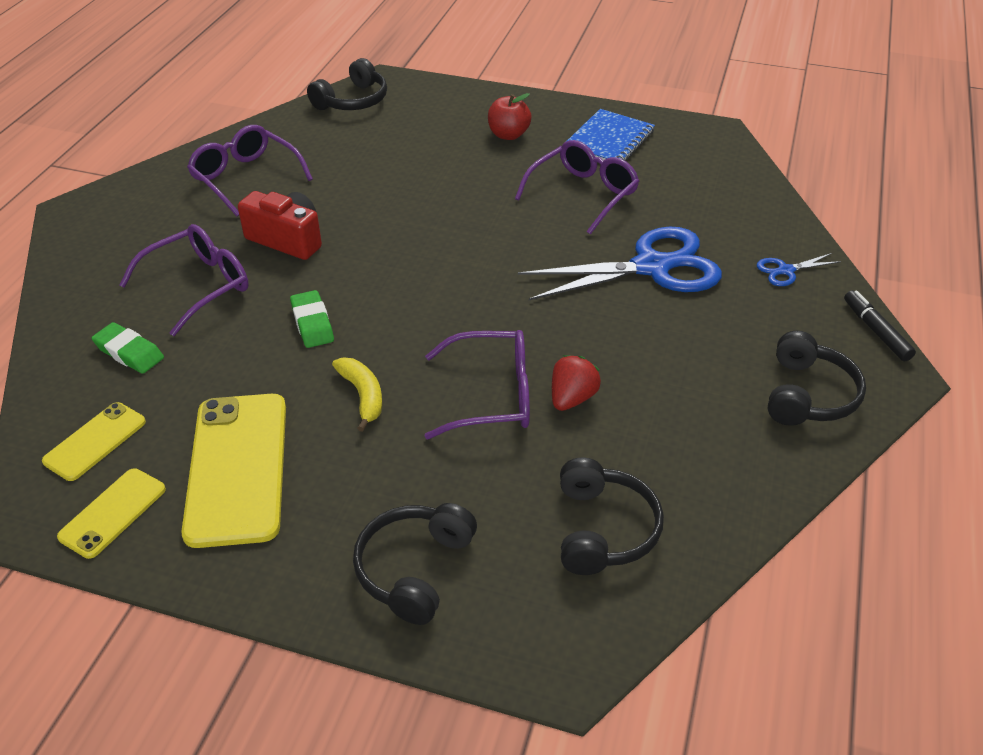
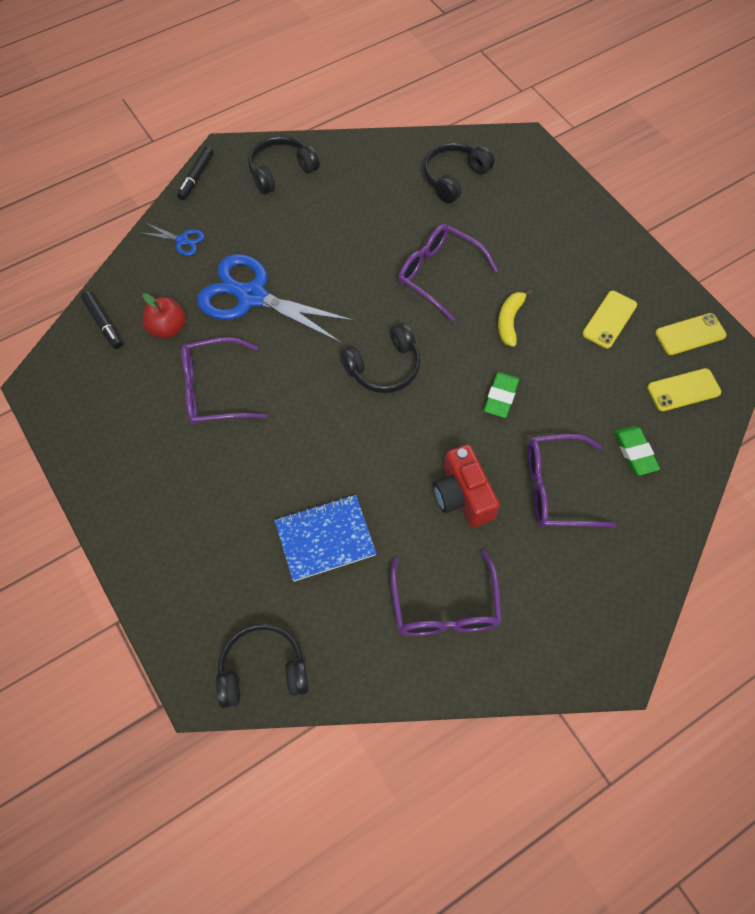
camera: 140 degrees left, 20 degrees up
yellow phone [181,394,286,548] -> yellow phone [582,291,637,348], size x0.53
black headphones [353,503,477,625] -> black headphones moved to [340,323,421,393]
red apple [488,93,532,140] -> red apple moved to [143,293,186,339]
red strawberry [552,355,601,411] -> none
blue notebook [566,109,655,161] -> blue notebook moved to [275,495,377,582]
none -> black marker [81,291,122,349]

